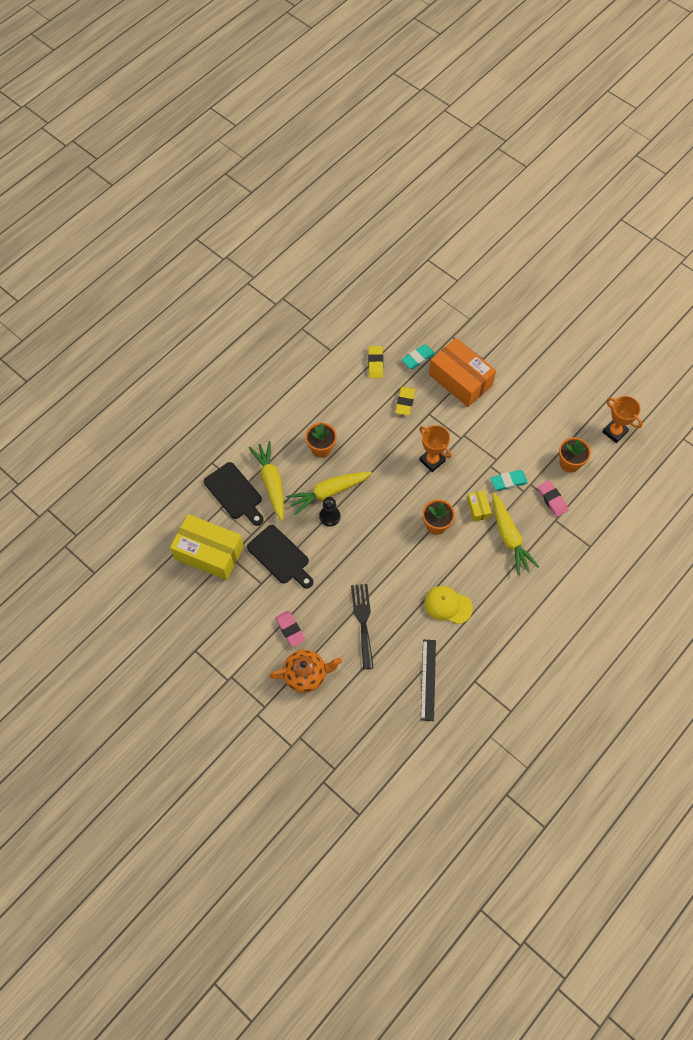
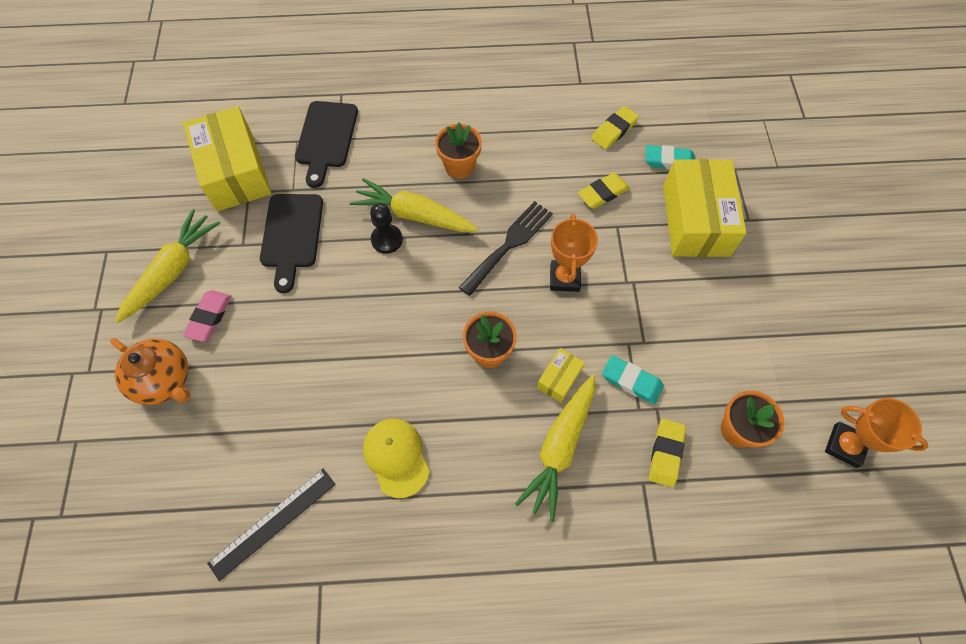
camera: 45 degrees right, 0 degrees up
yellow carrot [249,441,284,521] -> yellow carrot moved to [115,209,220,323]
black fork [351,584,374,669] -> black fork moved to [459,201,553,296]
orange box [429,338,496,407] -> yellow box [663,159,746,257]
pink eraser [538,480,568,517] -> yellow eraser [649,419,686,487]
orange trophy [602,396,642,443] -> orange trophy turned 60 degrees counterclockwise [825,398,928,468]

